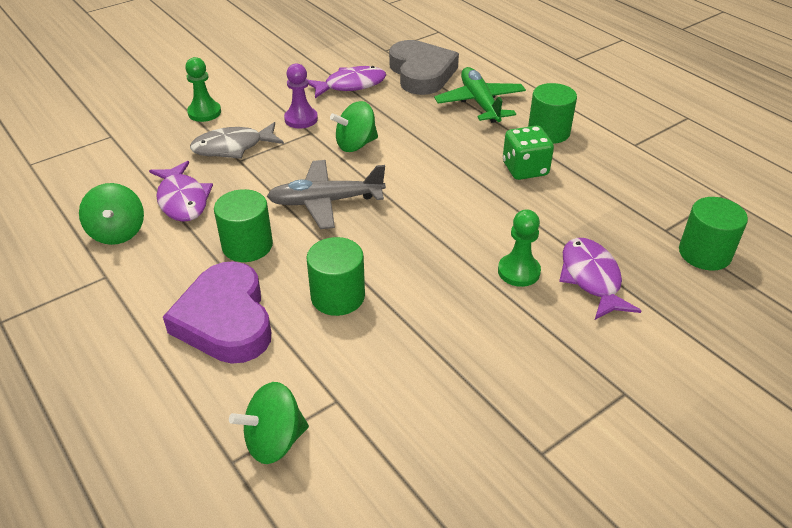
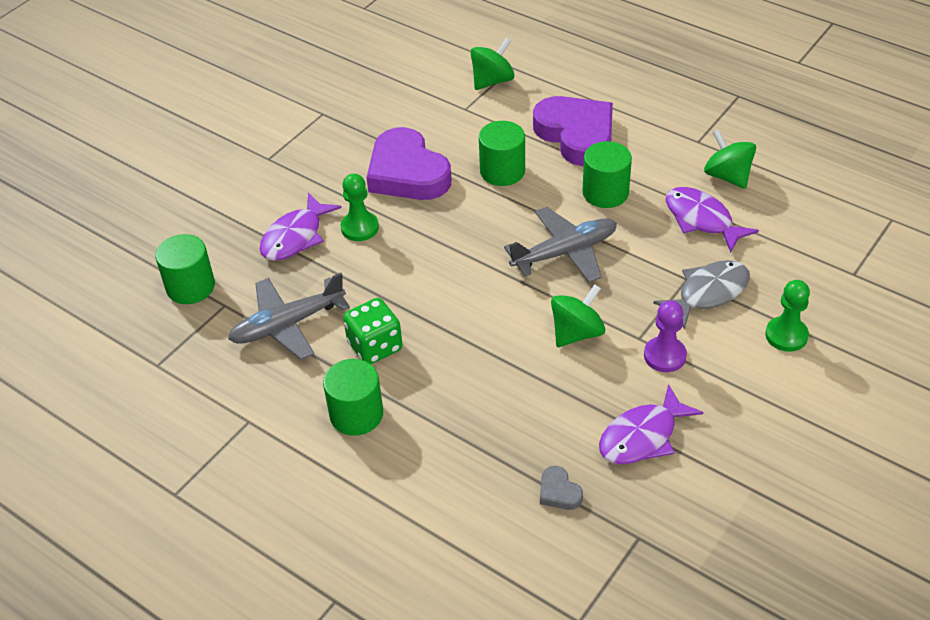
camera: 165 degrees right, 5 degrees up
grey heart [389,40,459,95] -> grey heart [540,466,583,510], size x0.41
green plane [434,67,526,123] -> none
purple fish [559,238,641,320] -> purple fish turned 60 degrees clockwise [260,193,341,261]
none -> grey plane [228,273,350,360]
none -> purple heart [366,127,451,200]

